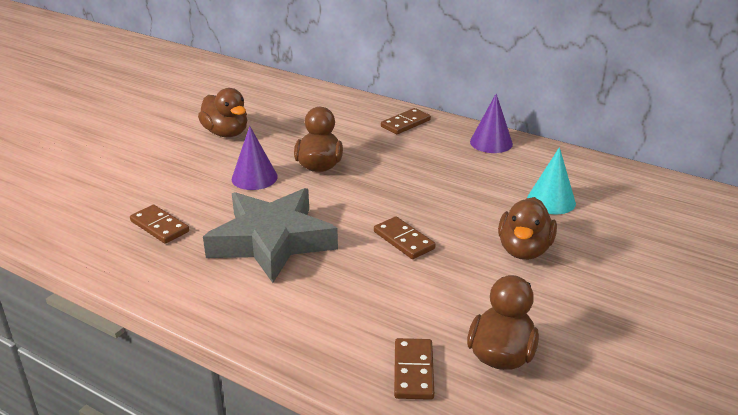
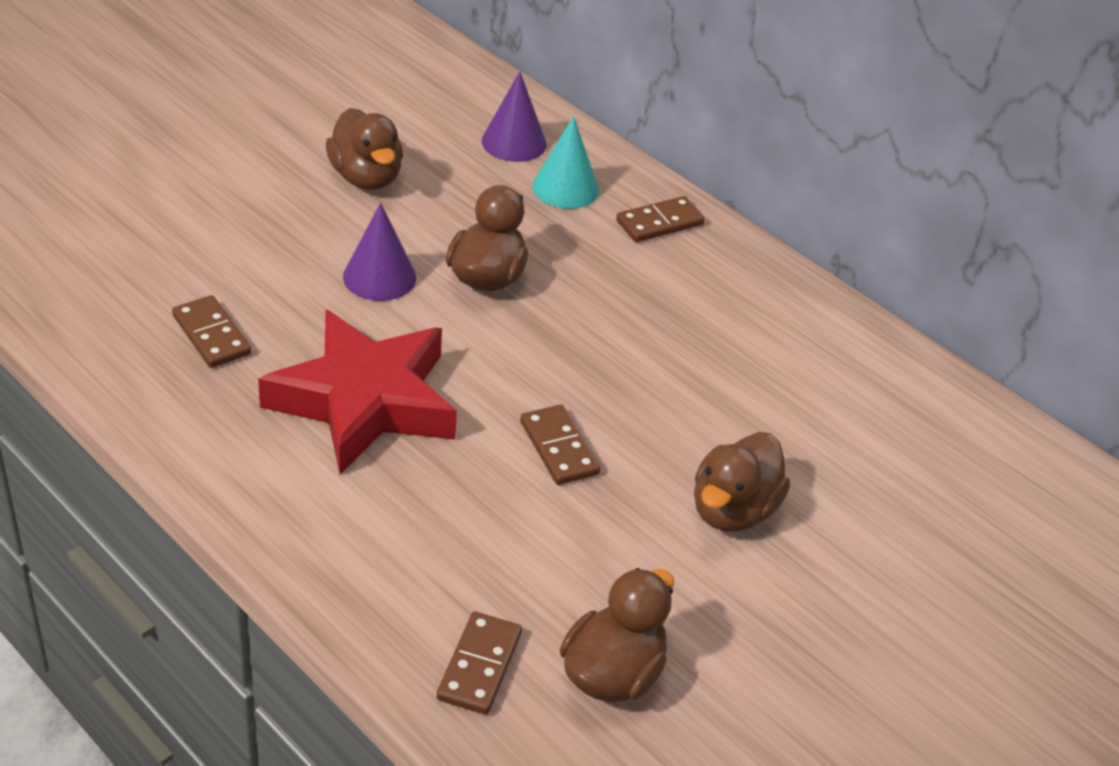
camera: 10 degrees right, 10 degrees up
grey star [203,188,338,283] -> red star [258,310,457,474]
purple cone [470,94,513,153] -> purple cone moved to [482,71,547,162]
turquoise cone [527,147,576,214] -> turquoise cone moved to [532,116,599,209]

